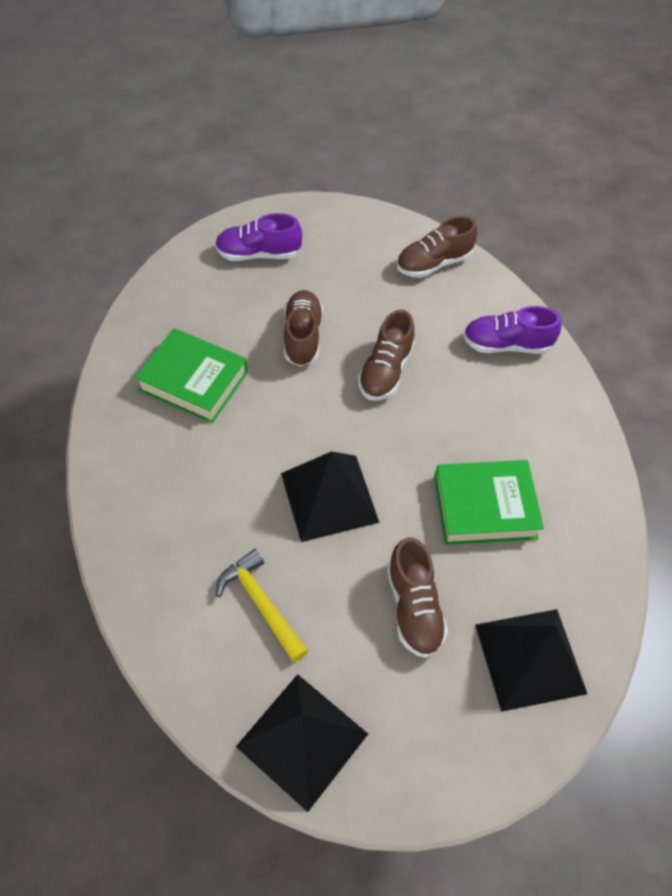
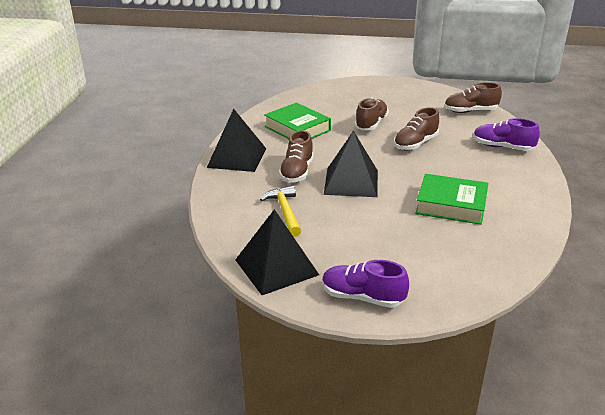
camera: 25 degrees right, 25 degrees down
purple shoe [215,213,302,261] -> purple shoe moved to [322,260,409,308]
brown shoe [387,537,448,658] -> brown shoe moved to [279,130,314,183]
black pyramid [475,609,587,712] -> black pyramid moved to [207,109,266,172]

